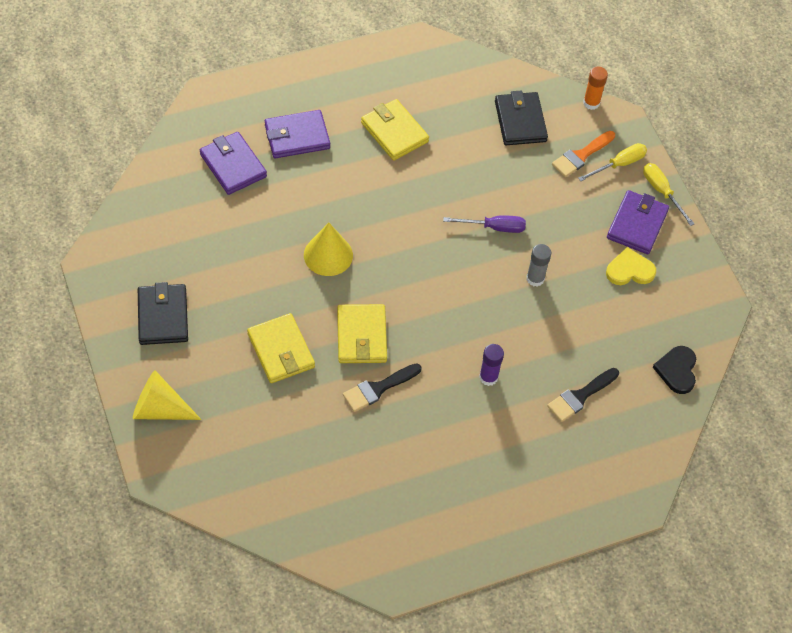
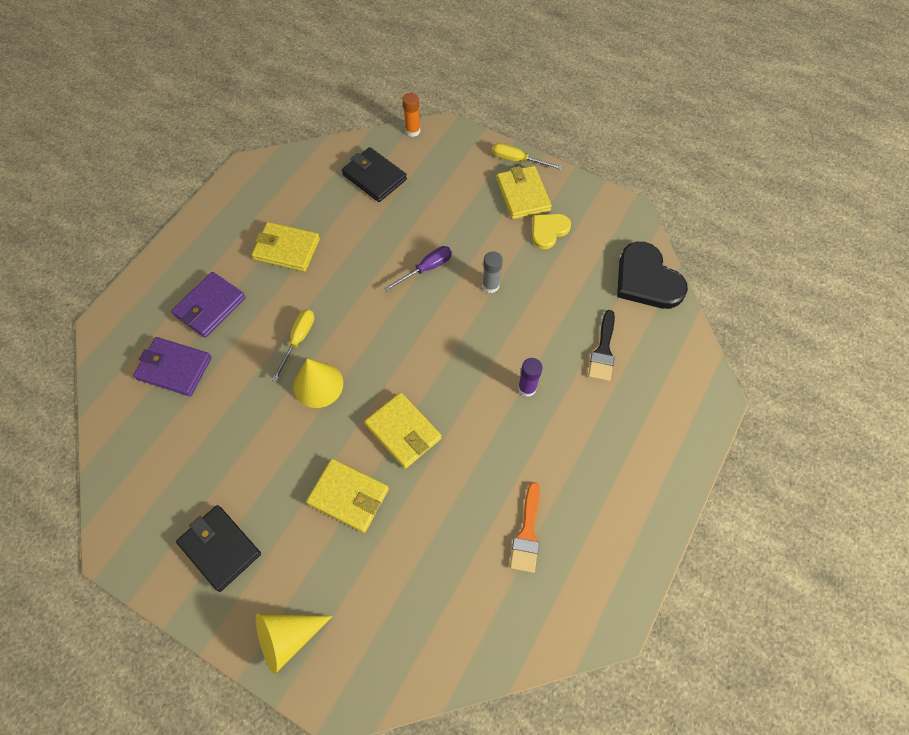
camera: 35 degrees left, 5 degrees up
black brush [343,363,422,412] -> none
orange brush [552,131,615,177] -> orange brush moved to [510,482,540,573]
yellow screwdriver [578,143,647,181] -> yellow screwdriver moved to [272,309,314,382]
purple wallet [607,190,669,254] -> yellow wallet [496,166,552,219]
black heart [653,346,696,394] -> black heart [617,242,688,309], size x1.68

